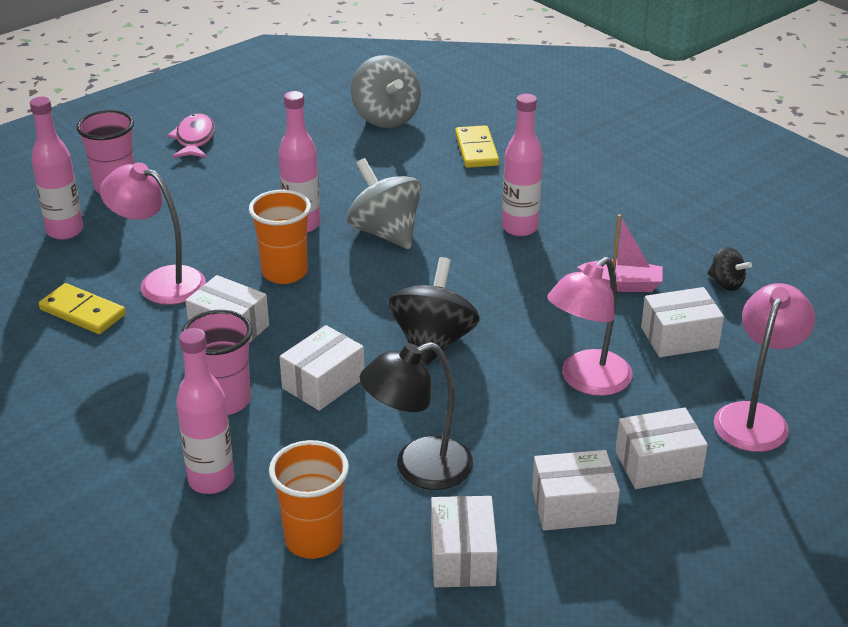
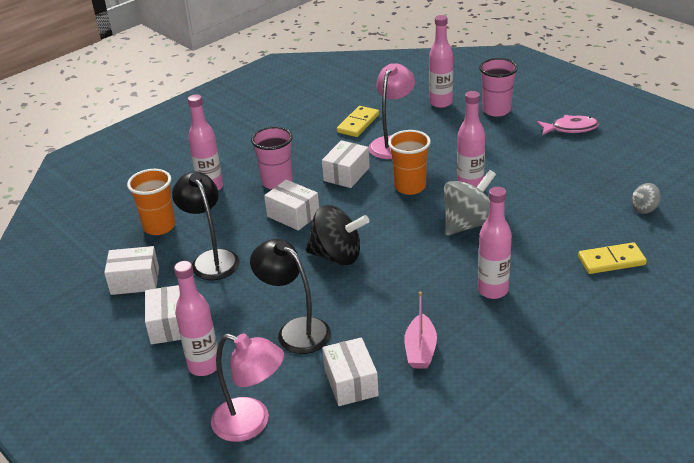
camera: 90 degrees right, 0 degrees up
grey spinning top [351,55,421,128] -> grey spinning top [632,183,661,214], size x0.51
pink lamp [547,257,633,396] -> black lamp [250,239,331,354]
white box [615,407,708,489] -> pink bottle [174,261,218,376]
black spinning top [708,247,752,291] -> none

